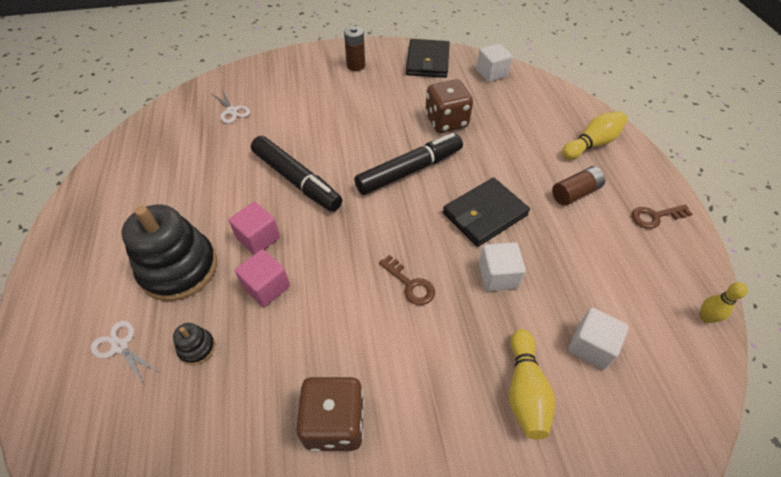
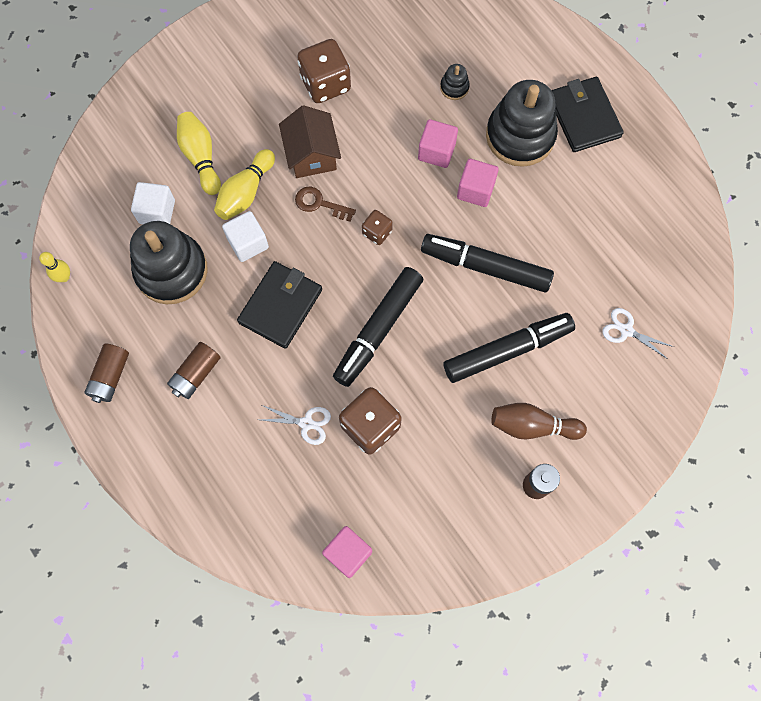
camera: 155 degrees right, 20 degrees up
white scissors [90,321,159,385] -> white scissors moved to [260,405,331,445]
black wallet [406,39,450,78] -> black wallet moved to [551,77,624,152]
white cube [476,44,512,82] -> pink cube [322,526,372,578]
yellow bowling pin [562,111,627,160] -> yellow bowling pin moved to [214,149,275,220]
brown key [632,204,692,229] -> brown battery [85,344,129,403]
none -> black stacking toy [130,221,208,304]
none -> brown house [279,105,341,178]
none -> brown dice [362,210,393,245]
none -> black marker [444,313,575,383]
none -> brown bowling pin [491,403,587,440]

